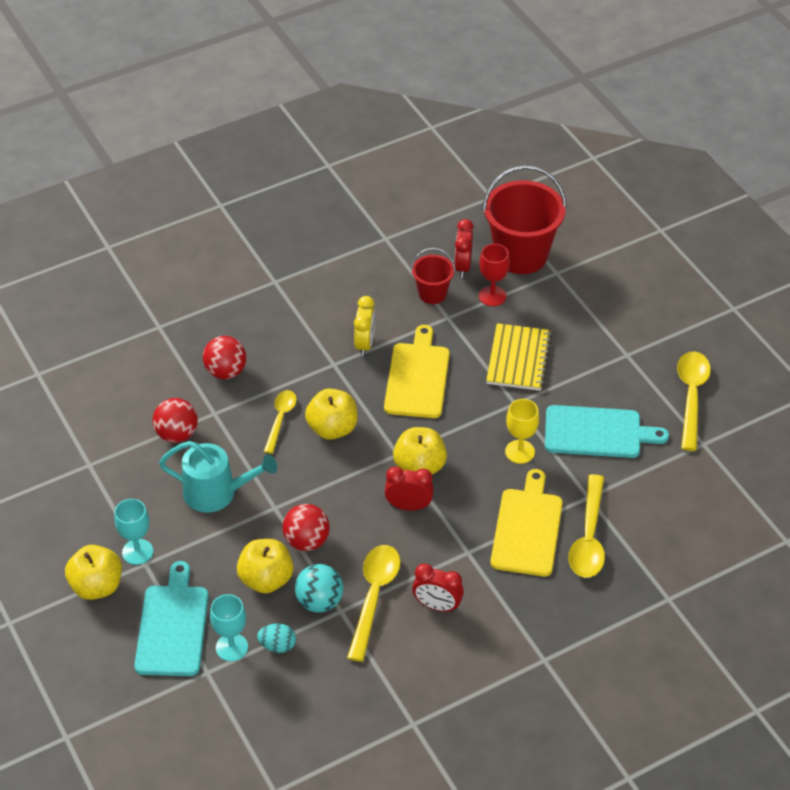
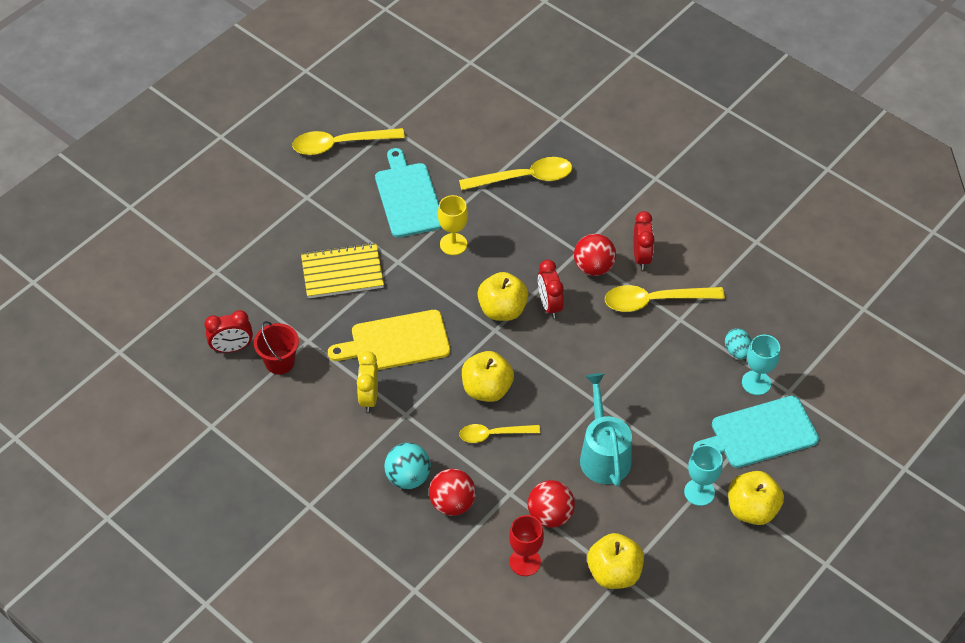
camera: 110 degrees left, 5 degrees up
yellow apple [237,539,293,593] -> yellow apple moved to [587,533,644,589]
red ball [282,504,330,551] -> red ball moved to [574,234,616,276]
turquoise ball [295,564,343,613] -> turquoise ball moved to [384,443,431,489]
yellow clock [354,296,375,356] -> yellow clock turned 75 degrees counterclockwise [357,351,378,412]
red goblet [479,244,510,306] -> red goblet moved to [509,515,544,576]
red bucket [483,165,567,274] -> none
yellow cutting board [490,469,563,576] -> none

